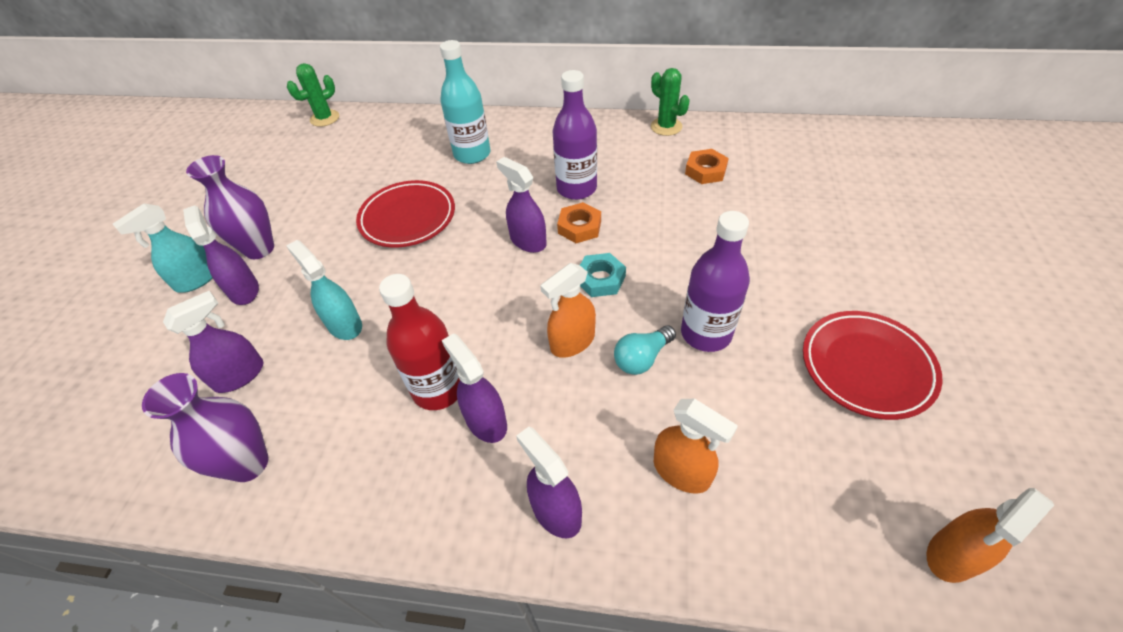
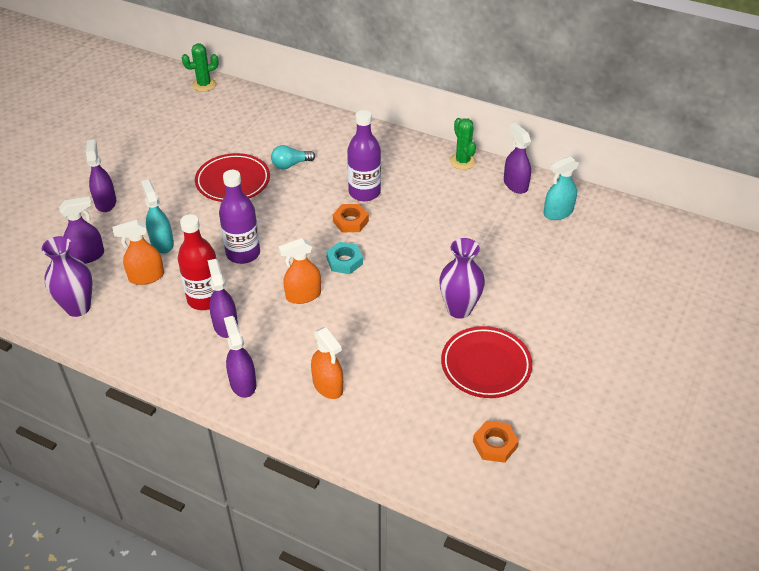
camera: 15 degrees right, 5 degrees down
turquoise spray bottle [113,203,213,293] -> turquoise spray bottle moved to [544,156,579,220]
purple vase [186,155,274,259] -> purple vase moved to [439,238,485,319]
turquoise bottle [440,40,491,164] -> none
purple spray bottle [496,157,547,253] -> purple spray bottle moved to [504,123,531,194]
turquoise light bulb [614,325,676,375] -> turquoise light bulb moved to [271,145,315,169]
purple bottle [681,211,750,352] -> purple bottle moved to [219,170,260,264]
orange nut [685,149,729,184] -> orange nut moved to [473,420,519,463]
orange spray bottle [927,488,1054,583] -> orange spray bottle moved to [112,220,164,285]

